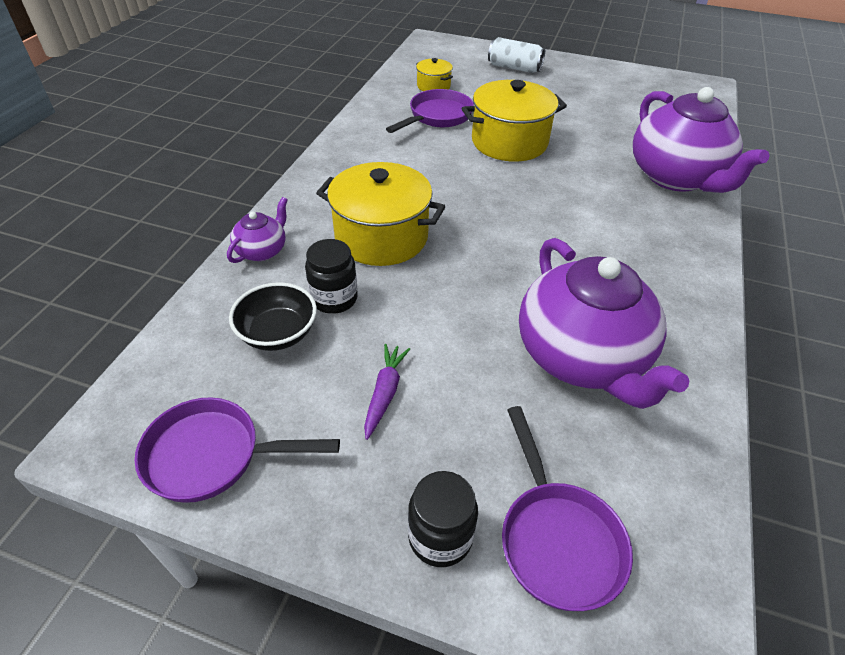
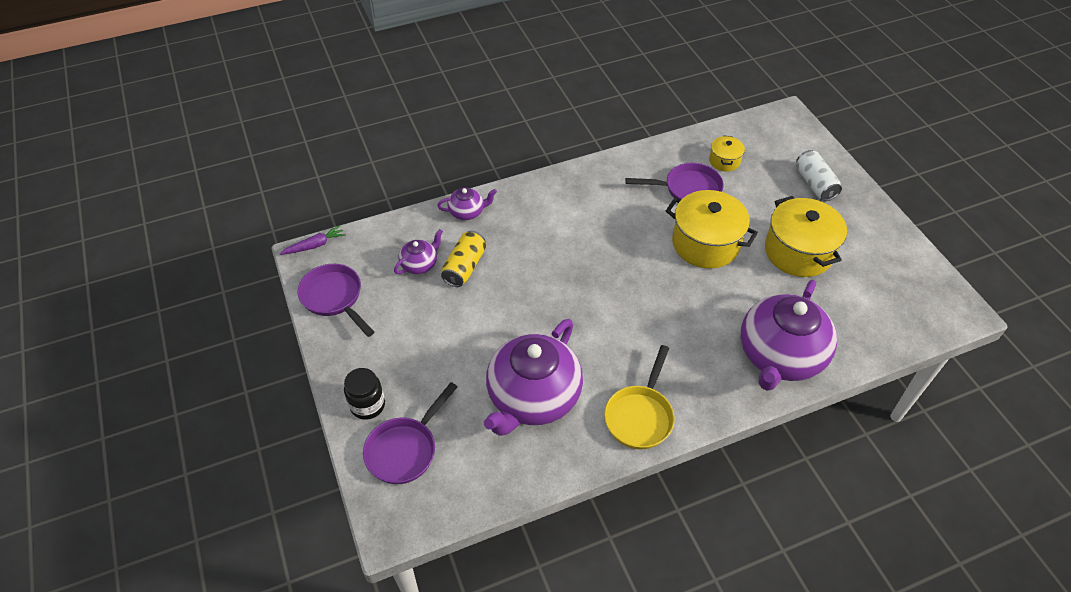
camera: 50 degrees right, 5 degrees up
black bowl [229,282,317,351] -> purple teapot [394,229,443,274]
black jar [305,239,358,314] -> yellow can [441,231,486,287]
yellow pot [316,162,445,266] -> yellow pot moved to [765,196,847,277]
purple carrot [364,344,410,440] -> purple carrot moved to [280,225,346,255]
none -> yellow pan [604,345,675,449]

